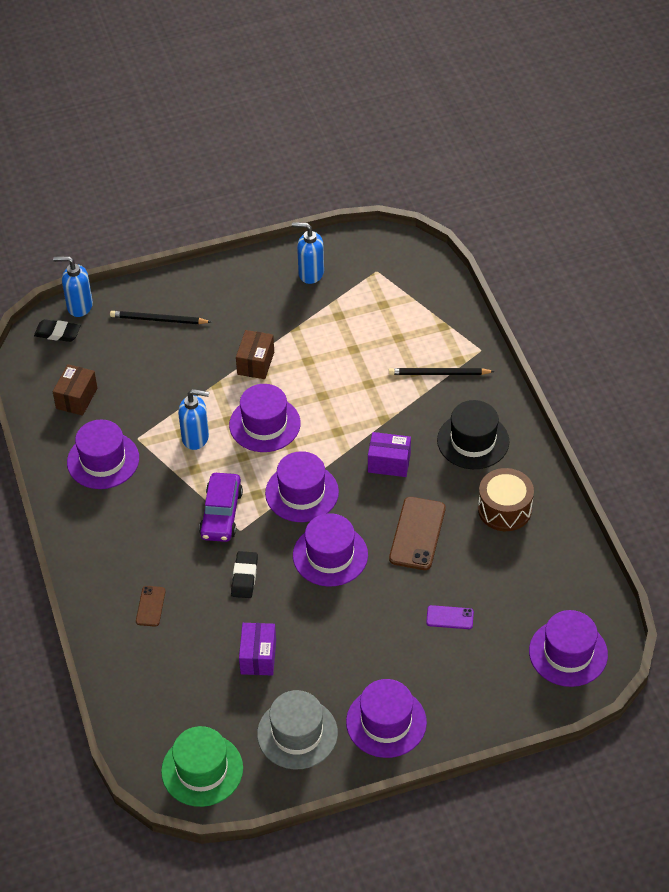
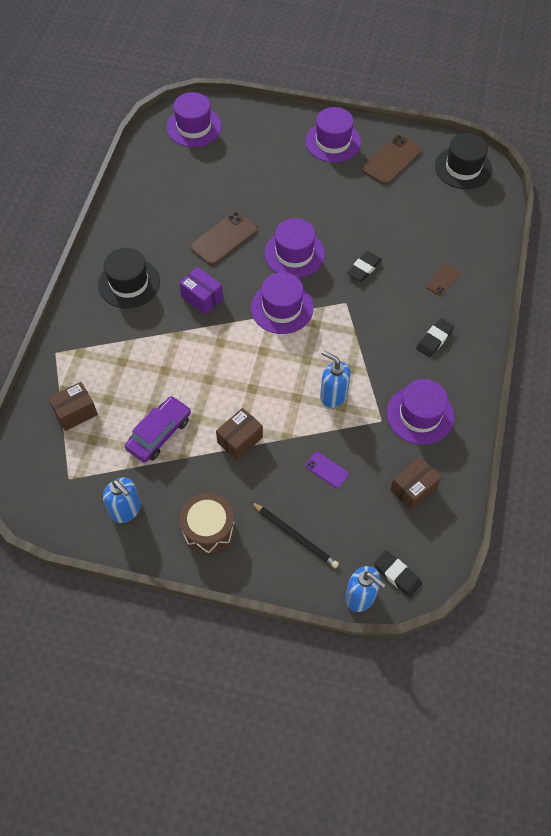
camera: 150 degrees left, 10 degrees up
green hat [161,726,243,807] -> black hat [435,133,492,189]
purple car [199,473,243,542] -> purple car moved to [125,396,191,463]
purple hat [229,384,301,452] -> none
purple box [239,623,276,676] -> none
grey hat [257,690,338,769] -> brown phone [362,135,422,185]
black pencil [389,368,495,375] -> none
purple phone [426,605,474,629] -> purple phone moved to [305,452,349,488]
brown drum [478,468,534,531] -> brown drum moved to [180,493,235,555]
none -> brown box [48,382,98,431]
none -> black eraser [416,318,454,357]

